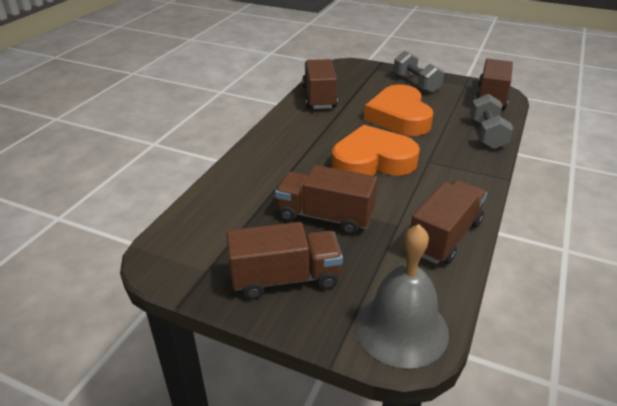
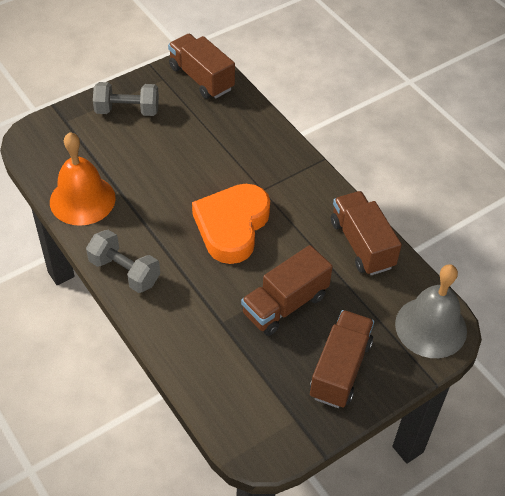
camera: 60 degrees left, 15 degrees up
brown truck [302,59,337,109] -> orange bell [50,132,116,226]
orange heart [364,85,433,136] -> none
grey dumbbell [470,94,513,149] -> grey dumbbell moved to [86,230,160,293]

